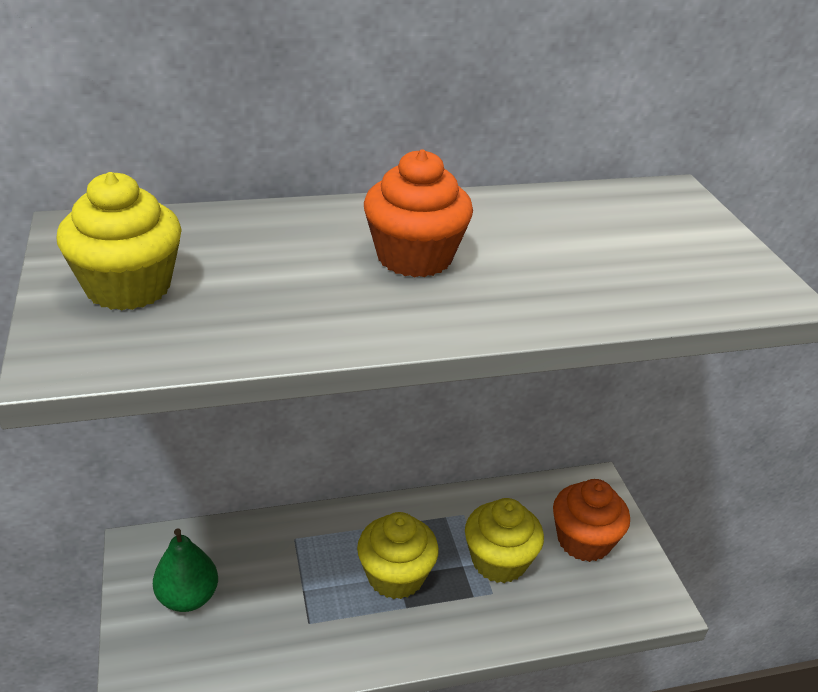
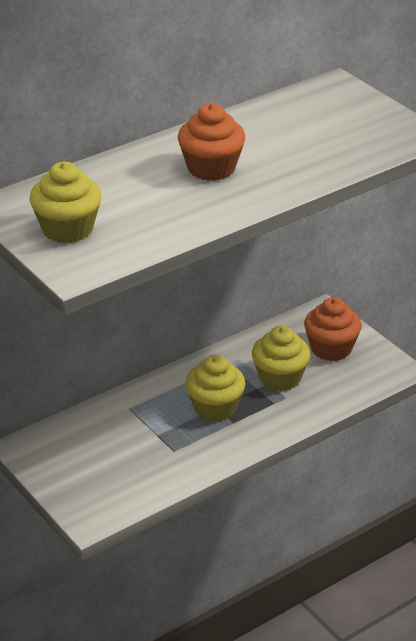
camera: 20 degrees left, 0 degrees up
green pear [153,528,218,612] -> none

